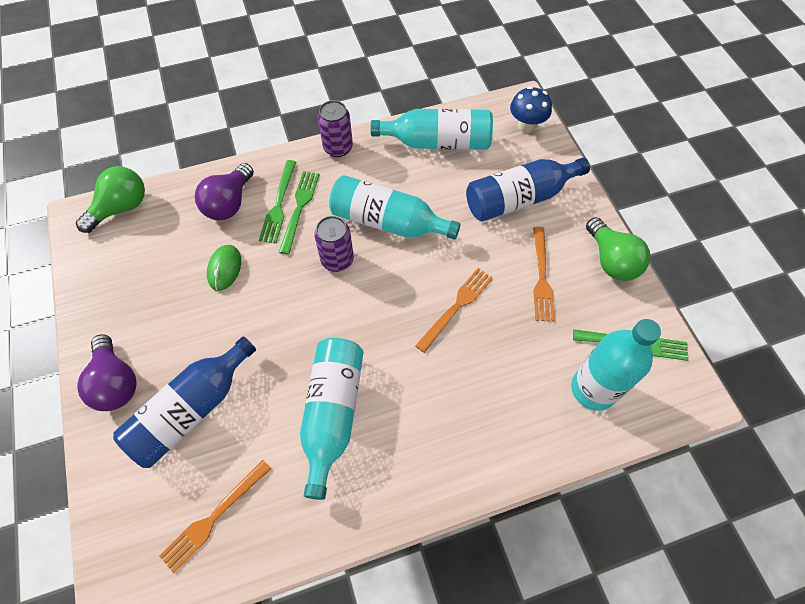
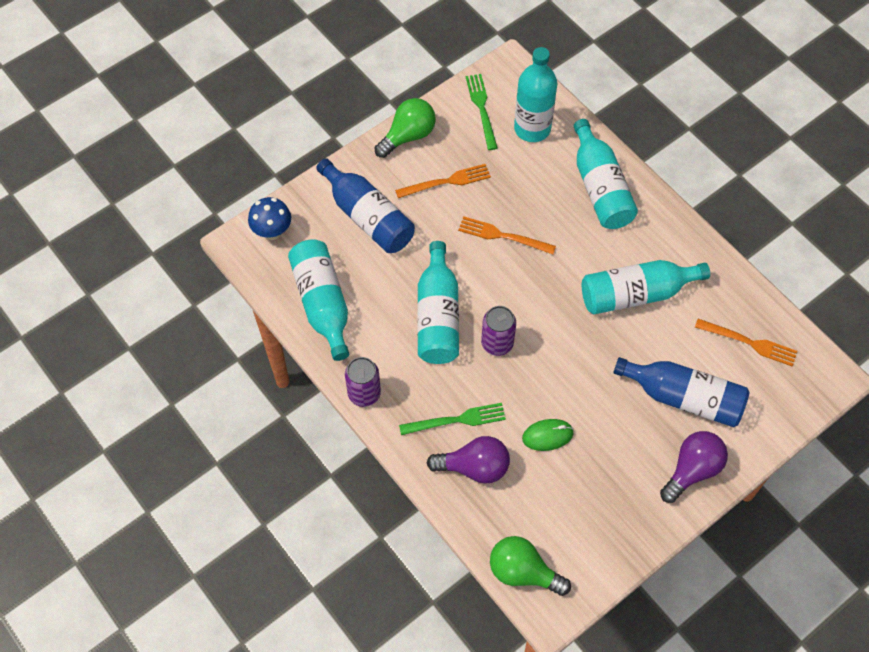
camera: 110 degrees left, 0 degrees up
green fork [279,171,320,254] -> none
none -> turquoise bottle [573,119,638,229]

